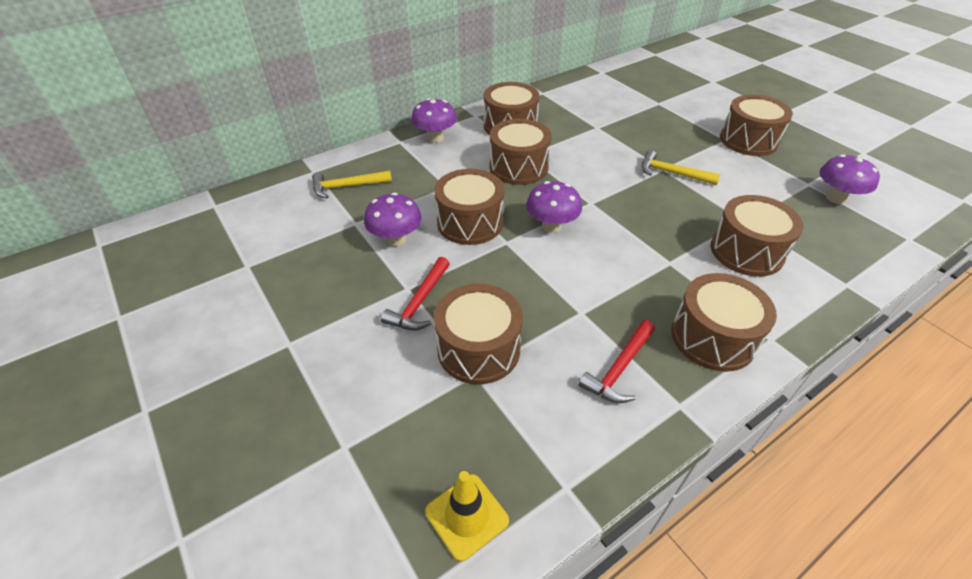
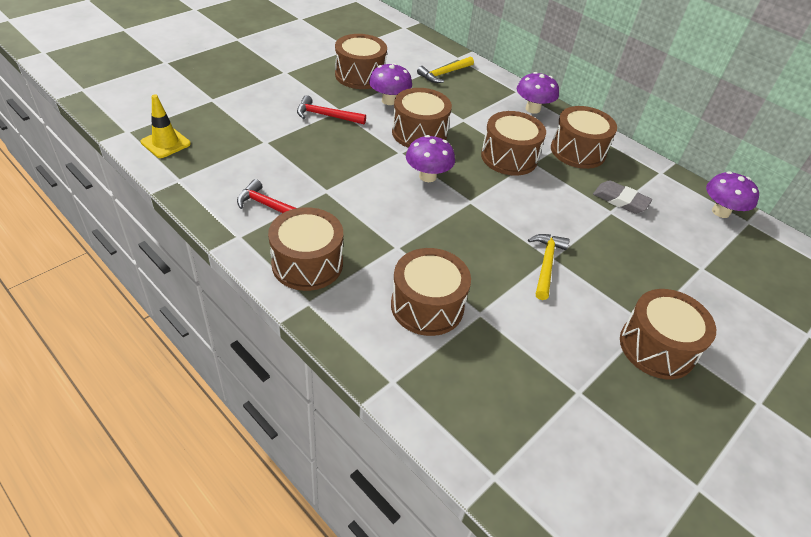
camera: 75 degrees right, 0 degrees up
yellow hammer [312,171,392,198] -> yellow hammer turned 105 degrees counterclockwise [417,56,474,83]
brown drum [434,284,523,384] -> brown drum moved to [335,34,387,89]
purple mushroom [820,154,880,204] -> purple mushroom moved to [706,171,759,218]
none -> grey eraser [593,180,652,214]

